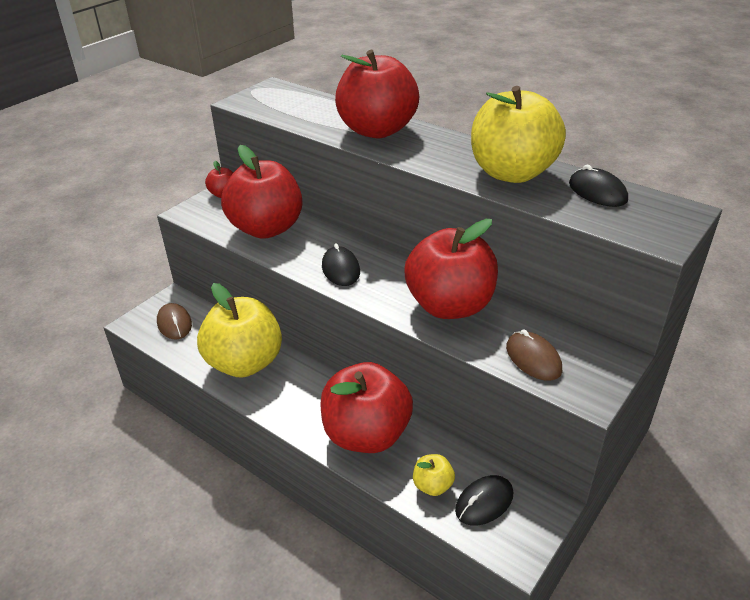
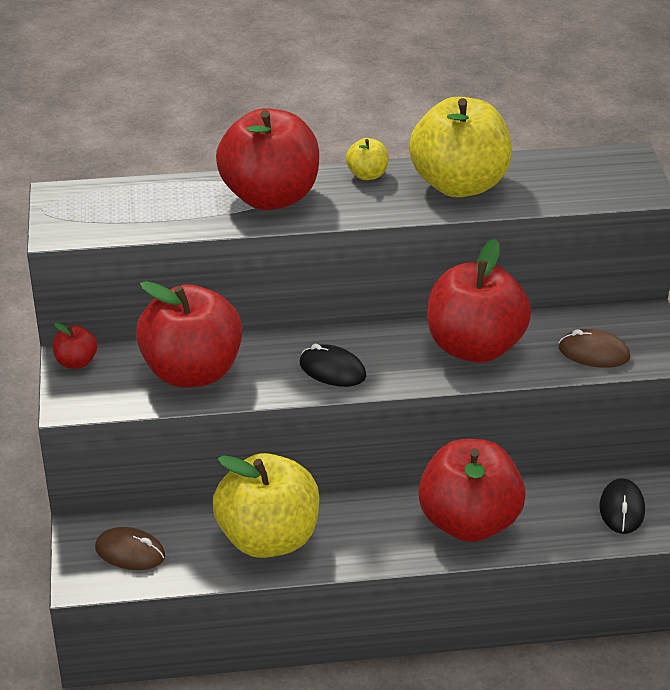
camera: 45 degrees left, 0 degrees up
yellow apple [413,454,455,496] -> yellow apple moved to [346,138,389,180]
black mouse [569,165,628,207] -> none

